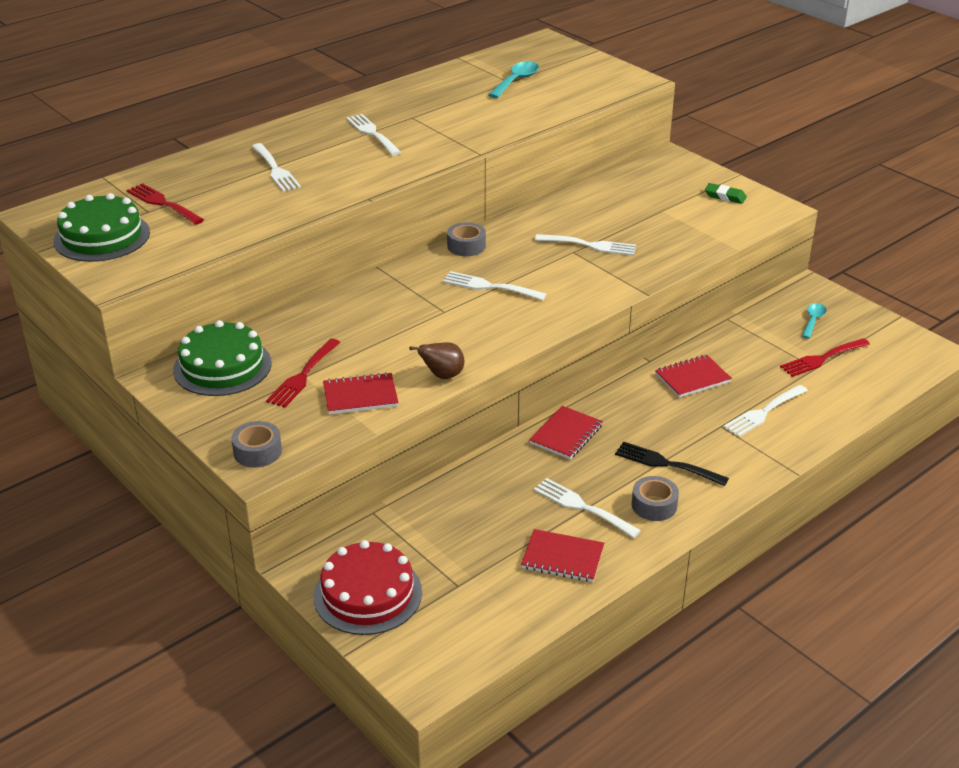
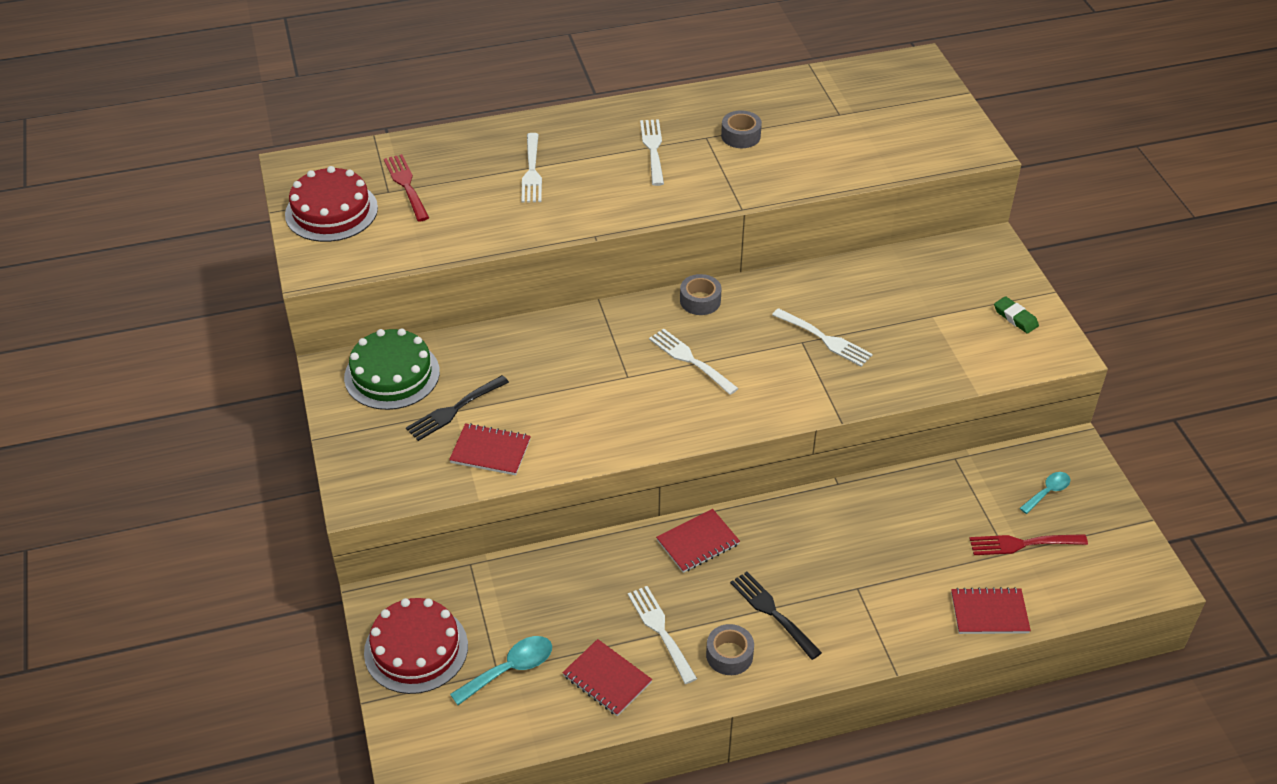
camera: 25 degrees right, 10 degrees up
green cake [53,193,150,262] -> red cake [285,166,378,242]
grey tape [231,421,282,468] -> grey tape moved to [721,110,762,148]
red fork [266,339,341,408] -> black fork [406,375,509,441]
brown pear [409,342,464,379] -> none
turquoise spoon [488,61,539,98] -> turquoise spoon moved to [450,636,552,705]
red notebook [655,355,732,398] -> red notebook moved to [951,587,1031,634]
white fork [723,385,808,437] -> none

